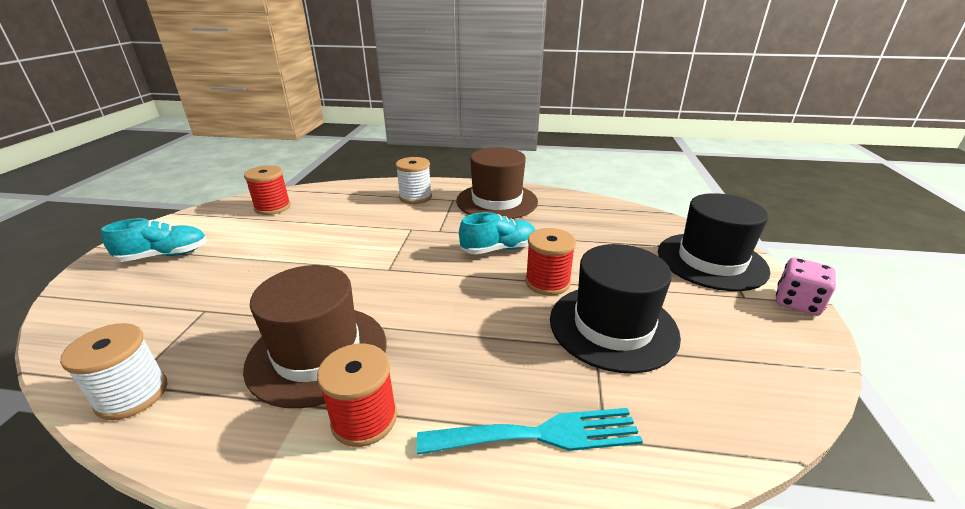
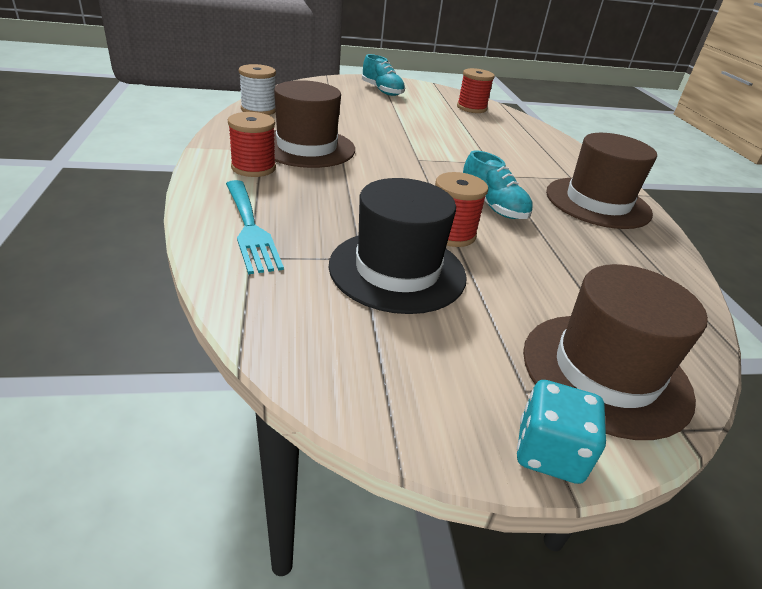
camera: 70 degrees right, 5 degrees up
white spool [396,157,432,204] -> none
black hat [658,193,770,291] -> brown hat [523,264,708,440]
pink dice [776,257,836,316] -> turquoise dice [517,380,606,484]

